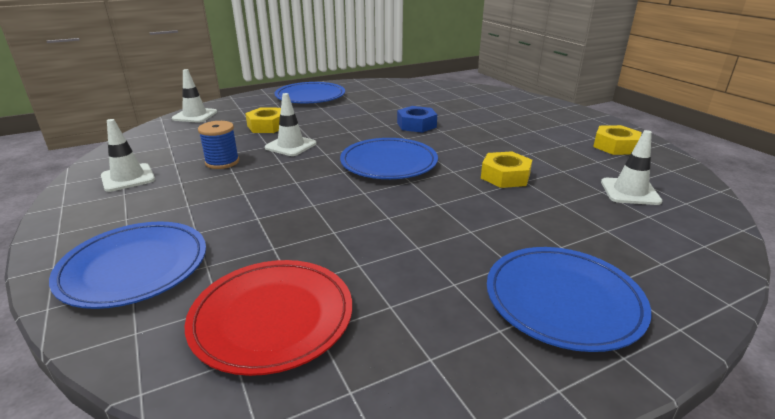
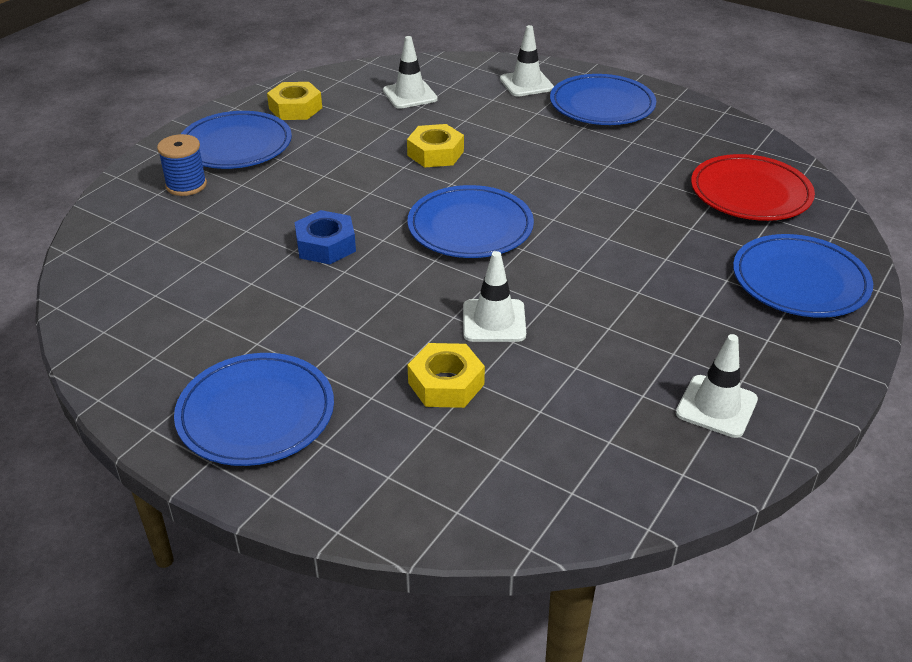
camera: 120 degrees left, 10 degrees up
white traffic cone [172,69,217,123] -> white traffic cone moved to [500,25,554,97]
blue spool [198,121,239,169] -> blue spool moved to [157,134,207,196]
none -> blue plate [181,111,292,169]

